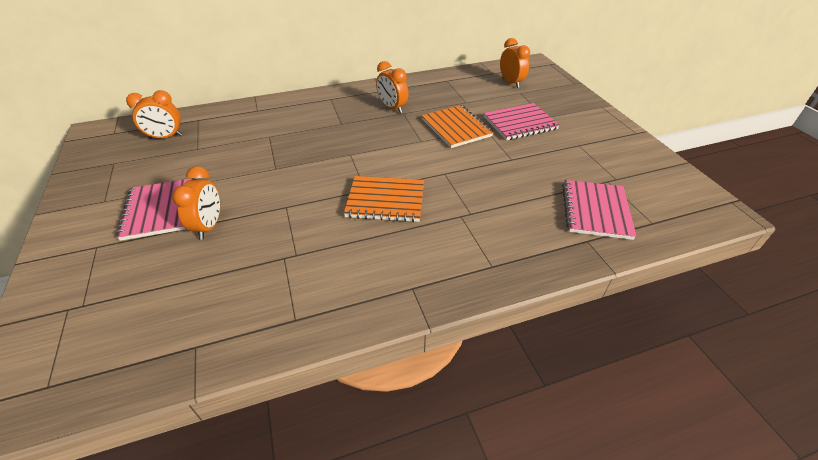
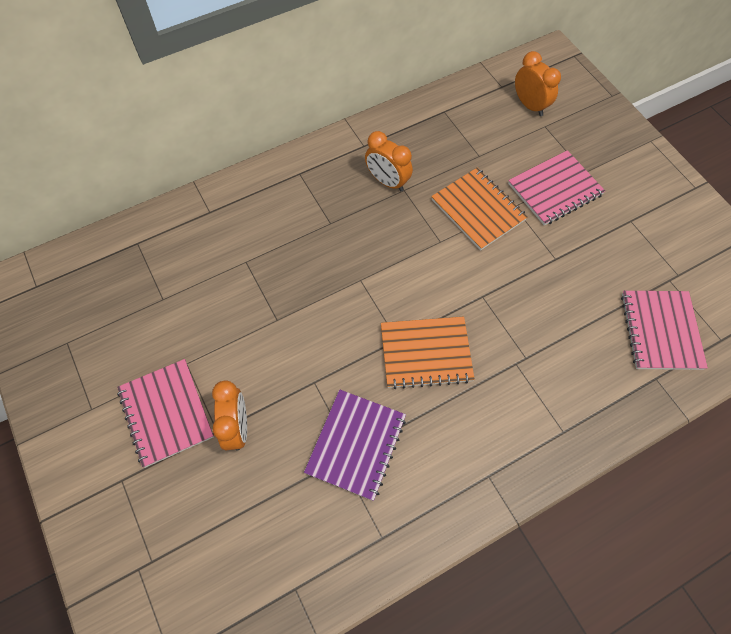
camera: 10 degrees left, 20 degrees up
orange clock [126,90,182,139] -> none
none -> purple notebook [304,390,406,501]

